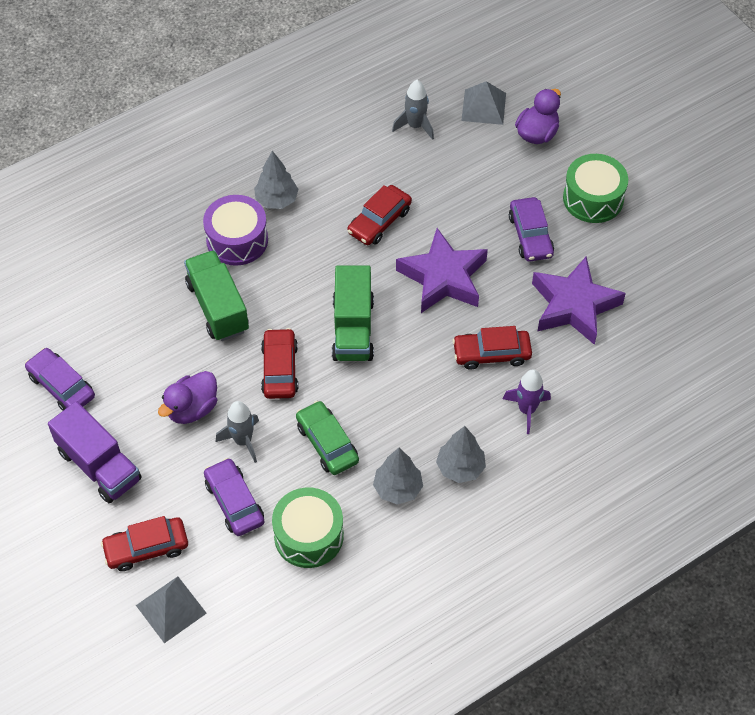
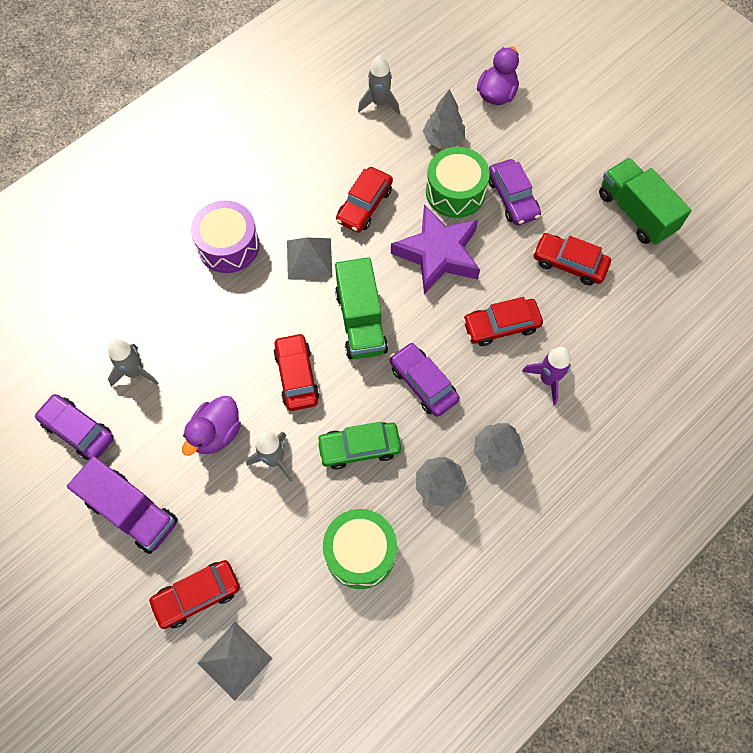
camera: 10 degrees left, 10 degrees up
green truck [184,250,249,341] -> green truck moved to [599,158,691,245]
purple car [204,458,264,536] -> purple car moved to [390,343,460,417]
grey tree [254,151,299,209] -> grey tree moved to [423,89,465,149]
green car [296,401,359,475] -> green car turned 60 degrees counterclockwise [316,422,401,469]
grey pyramid [461,81,506,125] -> grey pyramid moved to [287,237,332,279]
purple star [532,256,626,345] -> red car [533,233,611,285]
green drum [563,154,628,223] -> green drum moved to [426,147,490,218]
none -> grey rocket [108,339,158,387]

